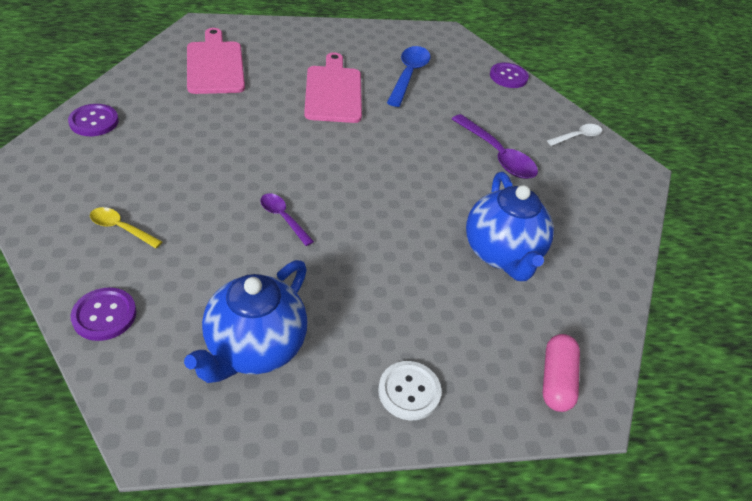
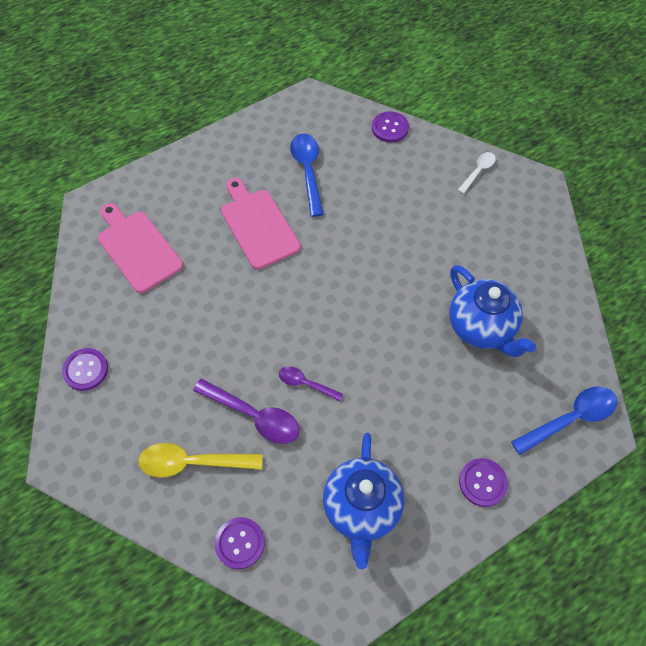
camera: 20 degrees left, 15 degrees up
yellow spoon [90,207,162,248] -> yellow spoon [138,443,263,478], size x1.70
white button [378,361,442,420] -> purple button [459,458,508,507]
purple spoon [452,114,538,179] -> purple spoon moved to [193,378,300,444]
pink capsule [543,334,580,412] -> blue spoon [511,386,617,455]

